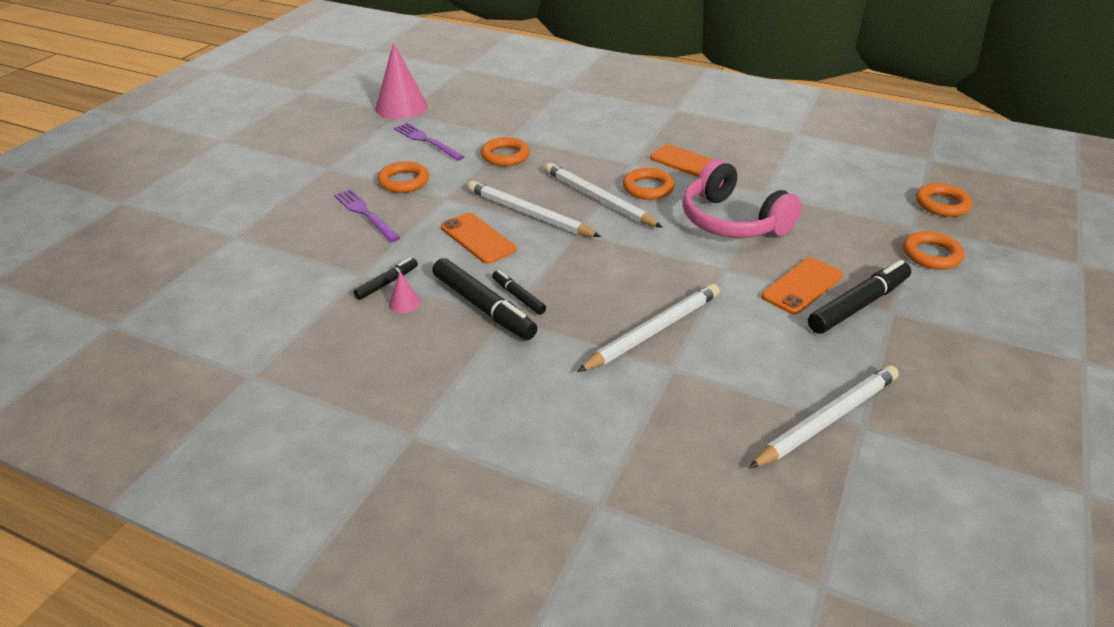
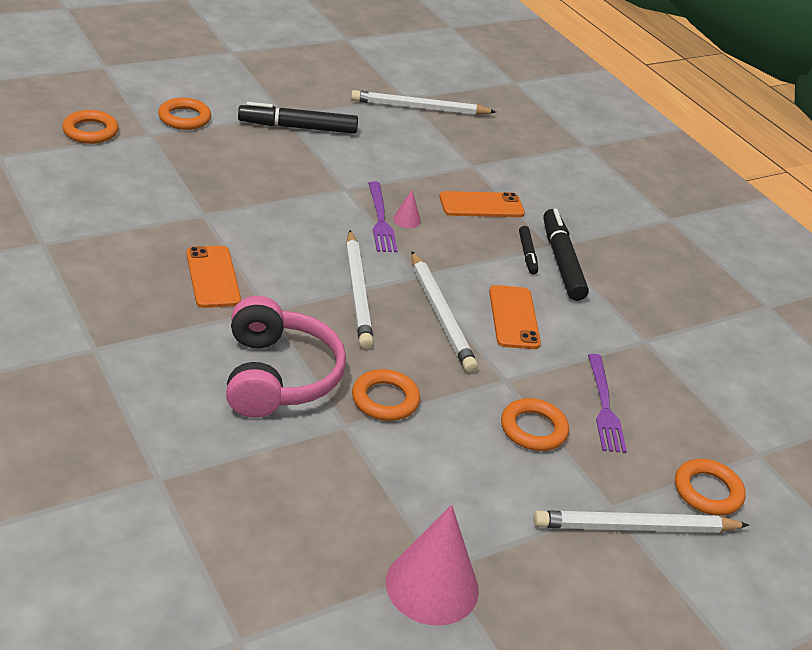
camera: 150 degrees left, 0 degrees up
black marker [354,258,418,300] -> none
pink cone [389,272,420,313] -> pink cone moved to [393,190,421,228]
purple fork [394,123,464,161] -> purple fork moved to [368,181,398,252]
white pencil [577,284,720,372] -> white pencil moved to [533,510,749,533]
orange ring [623,168,675,200] -> orange ring moved to [675,459,746,516]
pink headphones [683,159,802,238] -> pink headphones moved to [226,296,346,418]
orange phone [761,257,843,315] -> orange phone moved to [439,191,525,217]

